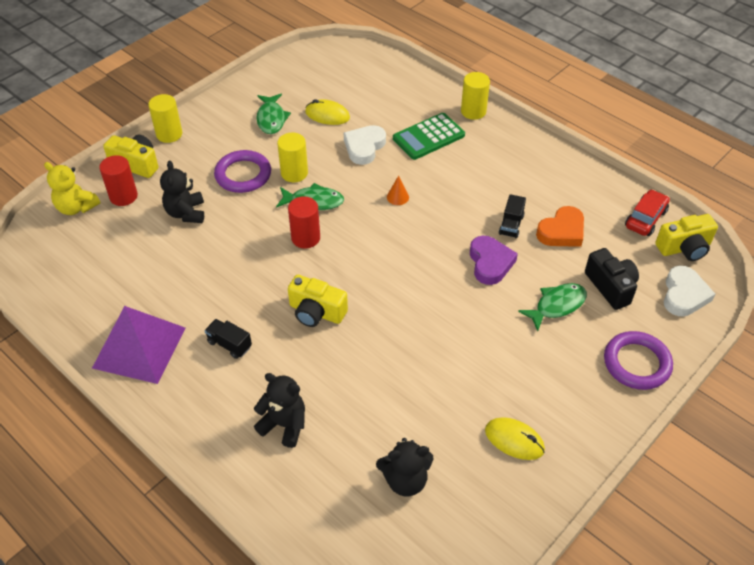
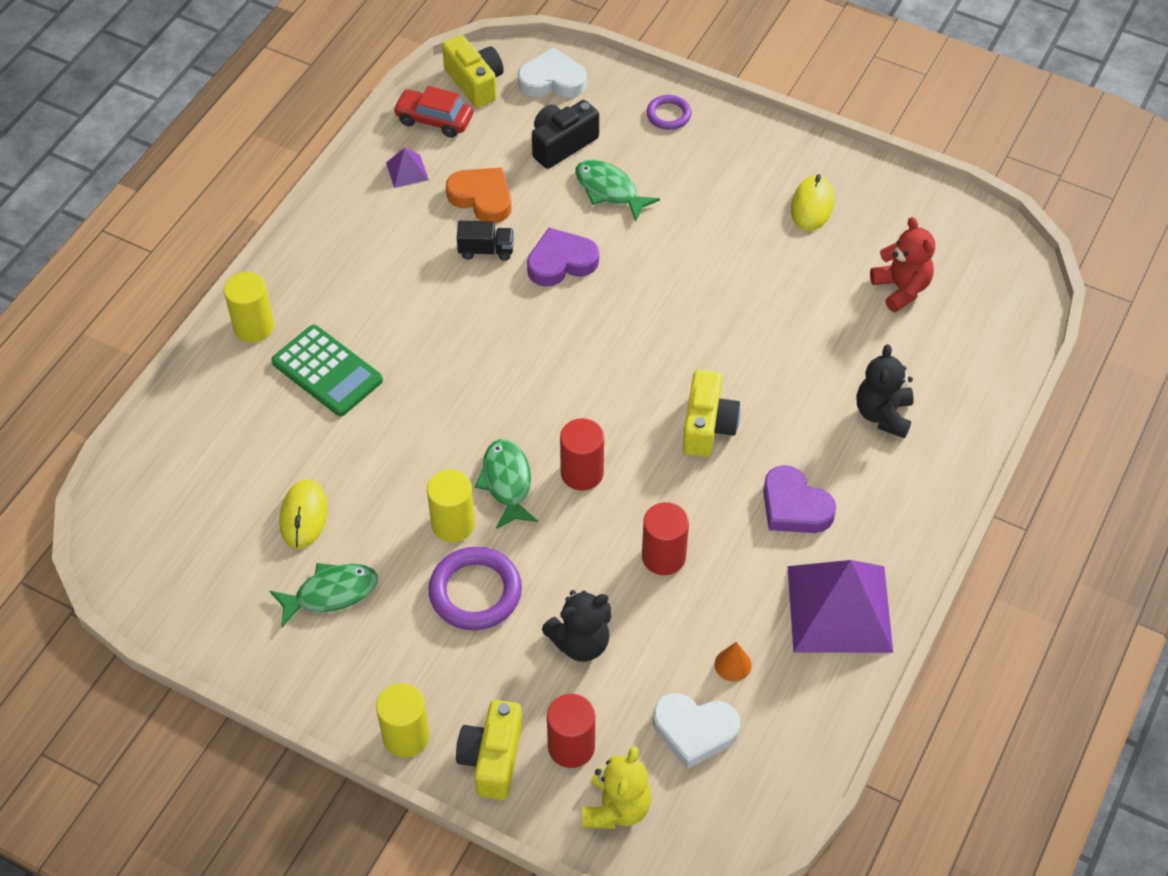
camera: 105 degrees left, 5 degrees up
black truck [205,319,252,359] -> purple heart [763,465,836,533]
white heart [344,125,386,165] -> white heart moved to [653,693,740,769]
black teddy bear [376,438,433,496] -> red teddy bear [870,217,935,312]
orange cone [387,176,409,205] -> orange cone moved to [715,642,752,682]
purple ring [604,331,673,390] -> purple ring [646,95,692,130], size x0.58
none -> purple pyramid [386,148,429,188]
none -> red cylinder [642,502,689,575]

